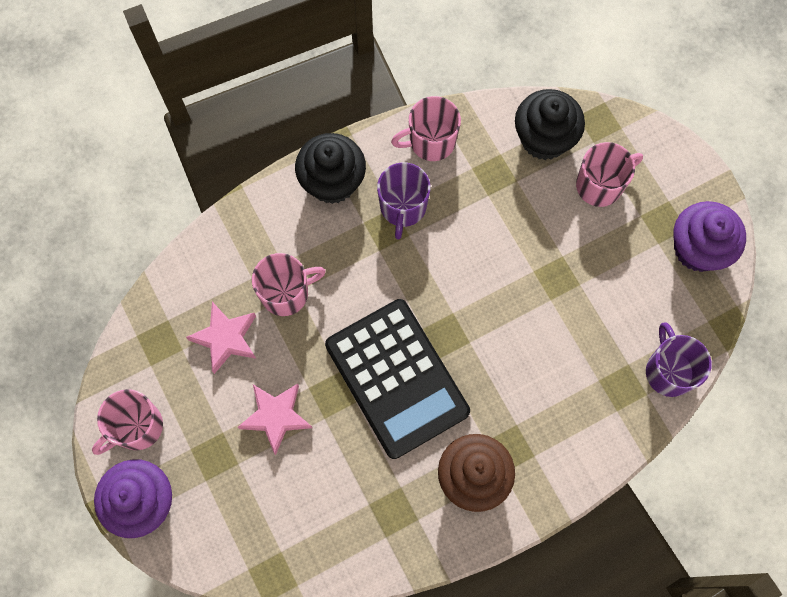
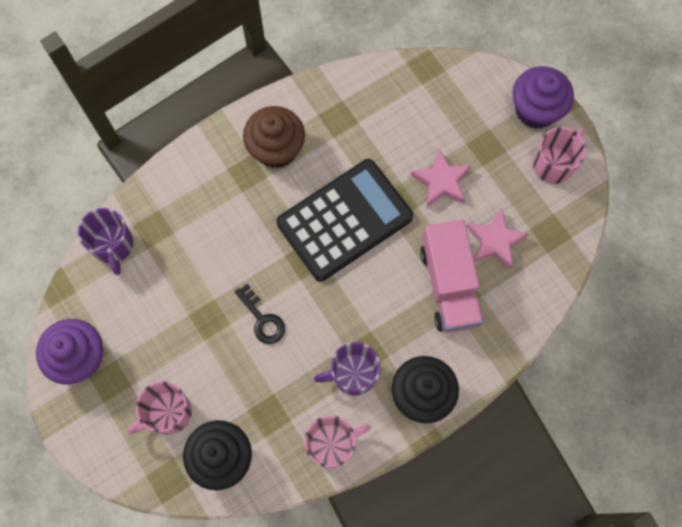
camera: 175 degrees right, 0 degrees up
pink mug [252,253,326,316] -> pink truck [420,219,484,333]
black calculator [325,299,470,459] -> black calculator turned 90 degrees clockwise [276,159,413,282]
purple mug [377,162,430,240] -> purple mug turned 105 degrees counterclockwise [314,342,381,396]
none -> black key [235,284,285,344]

